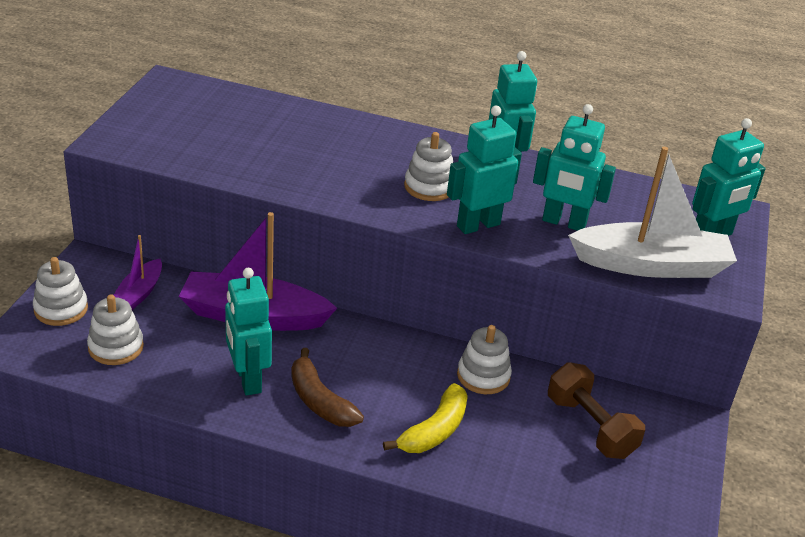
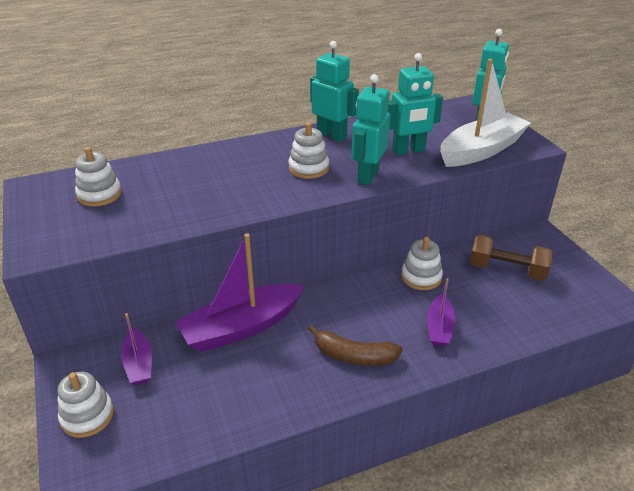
camera: 35 degrees left, 0 degrees up
white stacking toy [87,295,144,365] -> white stacking toy moved to [75,147,122,207]
turquoise robot [225,268,272,395] -> none
yellow banana [383,383,468,453] -> purple boat [427,278,455,347]

